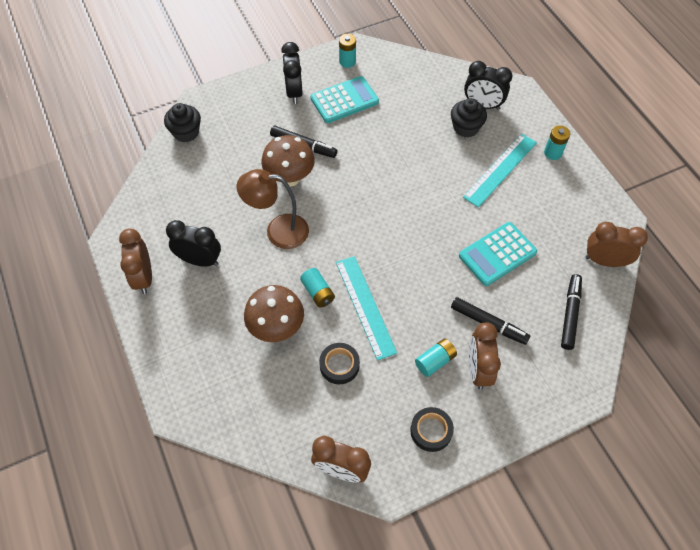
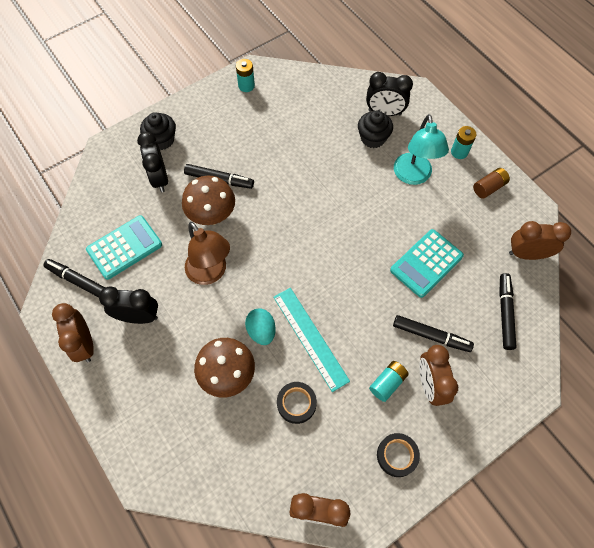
camera: 10 degrees left, 5 degrees up
black cupcake [164,103,201,142] -> black cupcake moved to [140,112,176,150]
brown lamp [237,169,309,249] -> brown lamp turned 120 degrees counterclockwise [185,222,230,285]
black clock [281,42,303,104] -> black clock moved to [137,132,168,192]
turquoise battery [300,268,335,307] -> turquoise egg [245,308,276,345]
turquoise calculator [311,76,379,123] -> turquoise calculator moved to [86,215,162,280]
turquoise ruler [463,133,537,208] -> turquoise lamp [394,114,449,185]
none -> black marker [44,259,105,297]
none -> brown battery [473,168,510,199]

